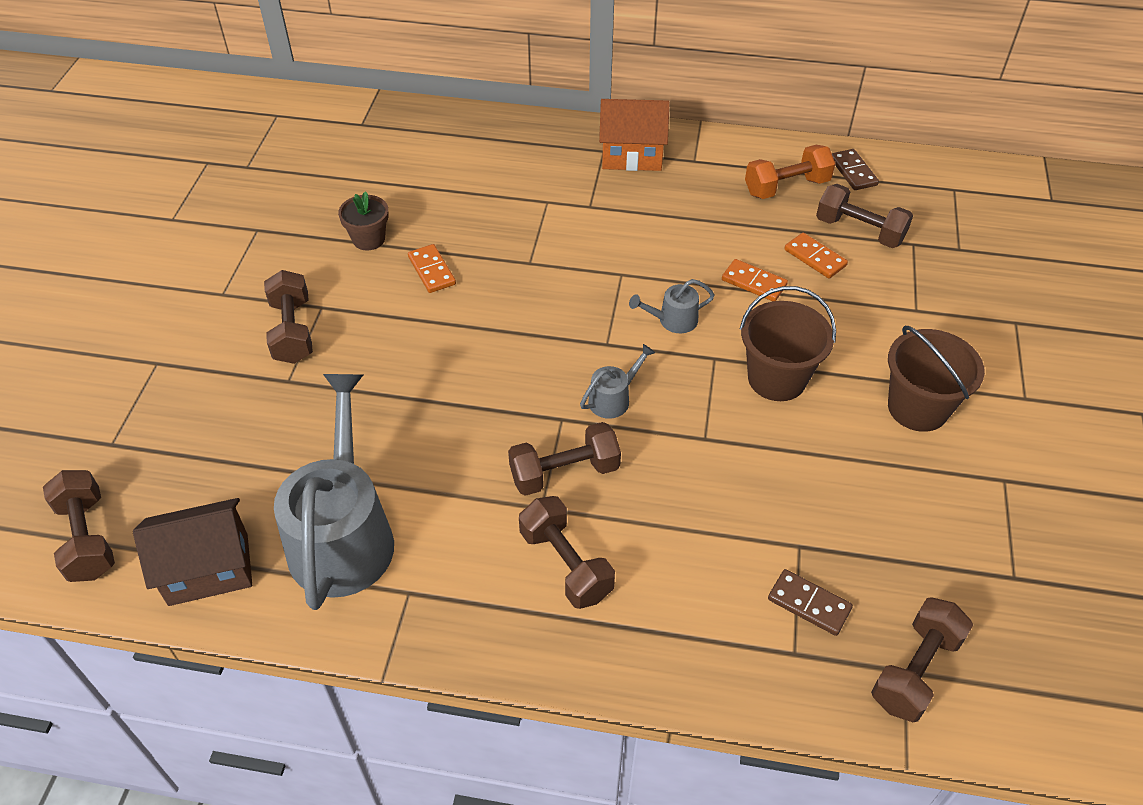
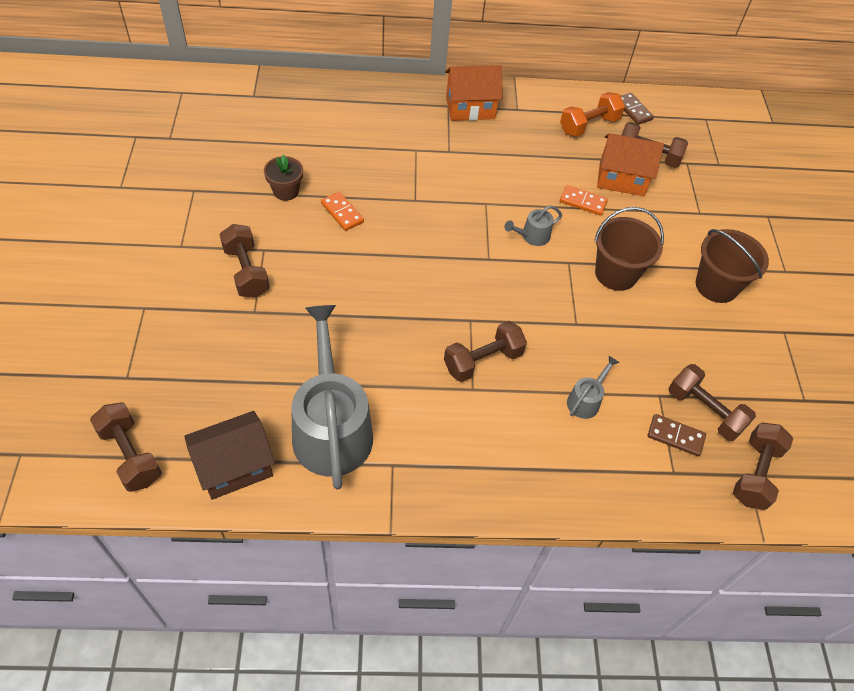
camera: 15 degrees left, 5 degrees up
brown dumbbell [519,496,615,609] -> brown dumbbell moved to [669,364,756,441]
grey watering can [580,344,655,419] -> grey watering can moved to [567,356,619,419]
orange domino [784,233,848,279] -> orange house [597,133,664,196]

